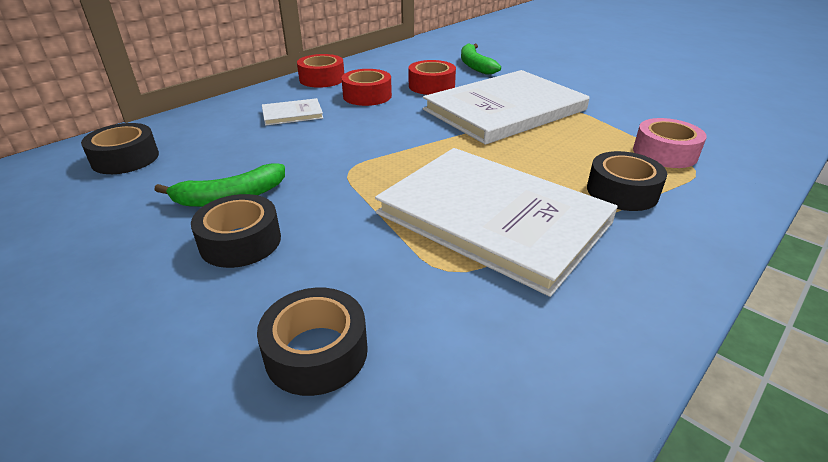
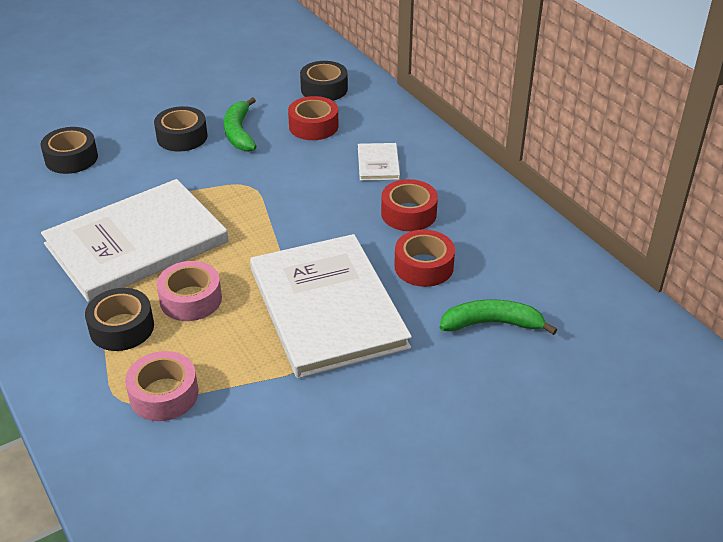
camera: 105 degrees right, 5 degrees up
red tape [297,54,344,88] -> red tape moved to [288,96,339,140]
none -> pink tape [157,261,222,321]

